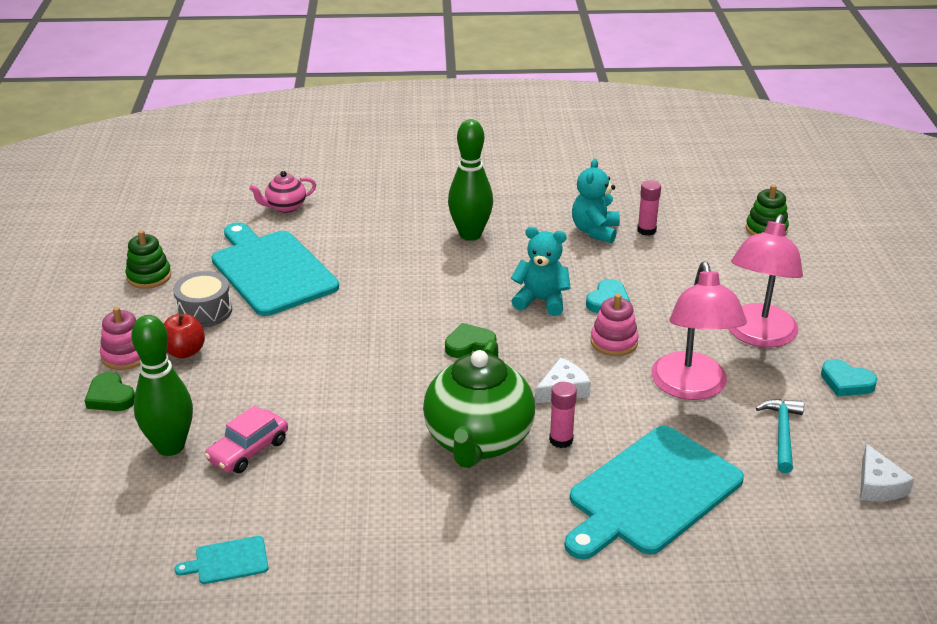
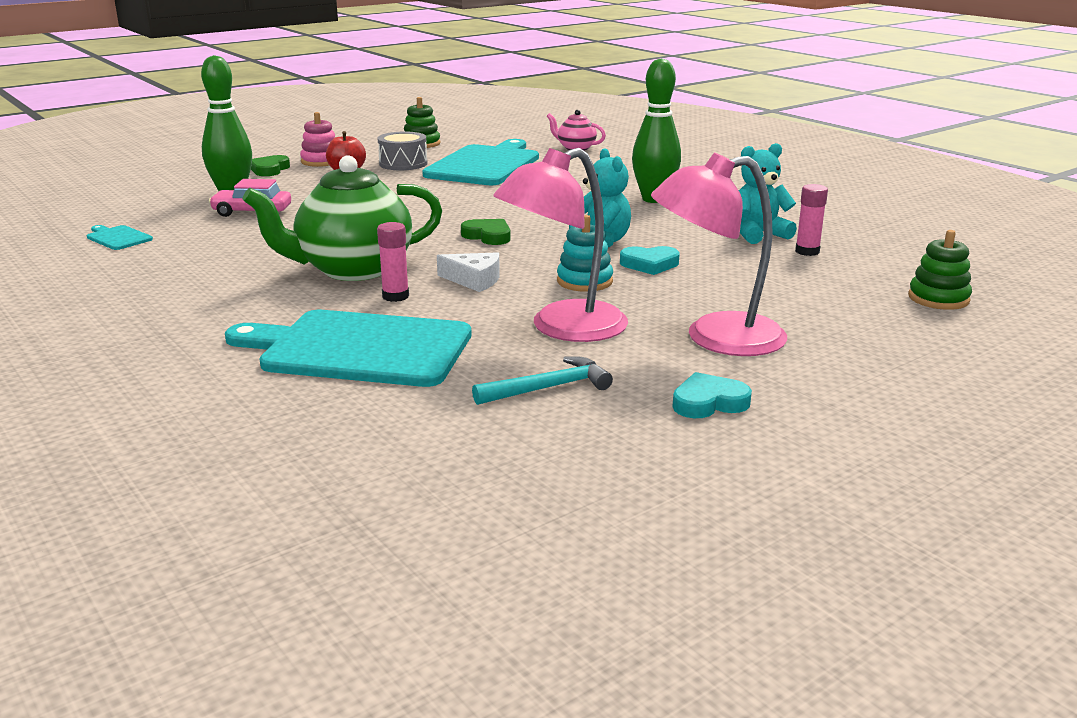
camera: 55 degrees right, 10 degrees down
pink stacking toy [591,294,639,356] -> turquoise stacking toy [557,215,613,292]
turquoise heart [821,359,877,397] -> turquoise heart turned 75 degrees clockwise [673,372,752,418]
white cheese [860,444,915,501] -> none

